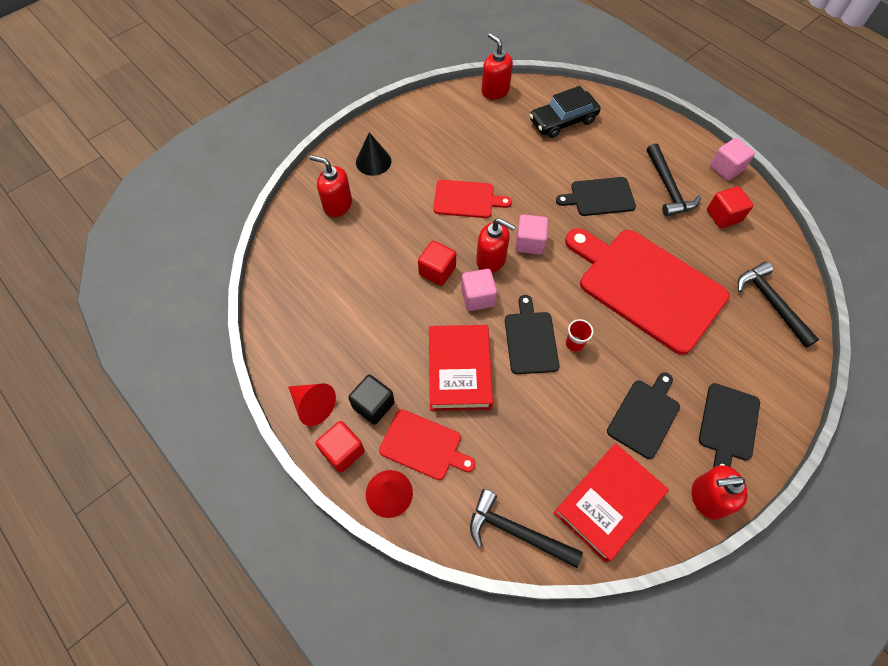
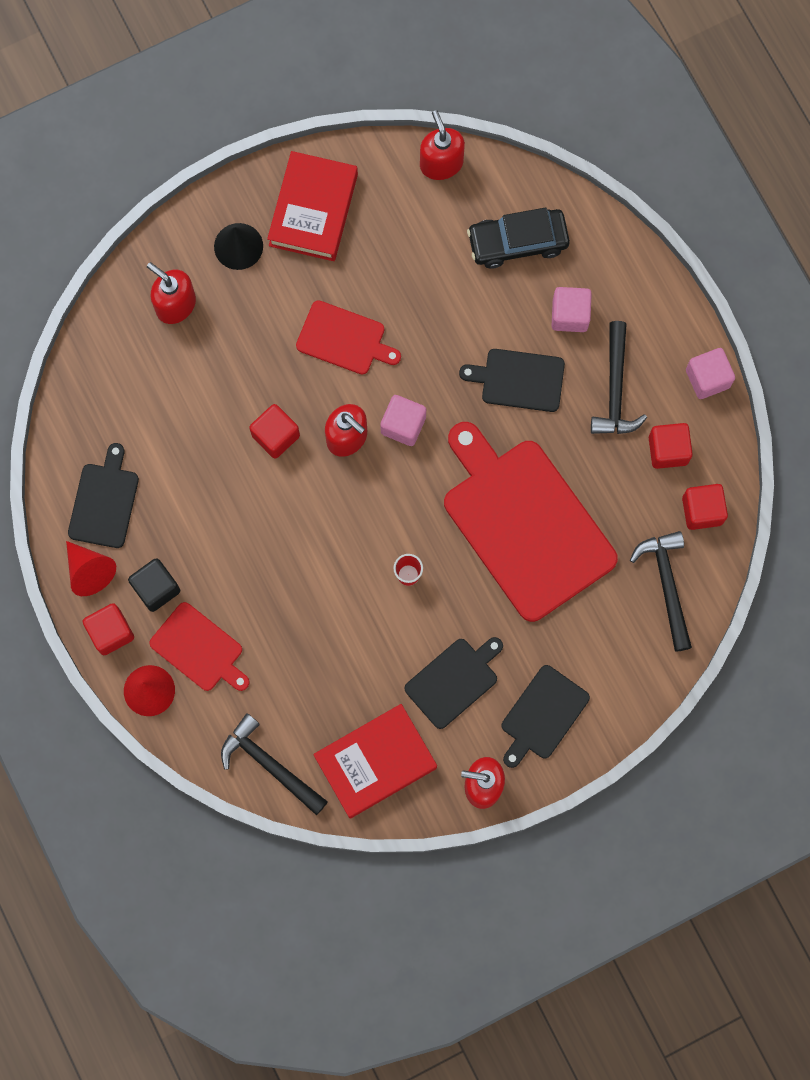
camera: 15 degrees right, 15 degrees up
red book [429,325,493,411] -> red book moved to [267,151,358,261]
pink cube [461,269,497,311] -> pink cube moved to [552,287,592,332]
black cutting board [505,295,559,374] -> black cutting board moved to [68,443,139,548]
none -> red cube [682,484,728,530]

